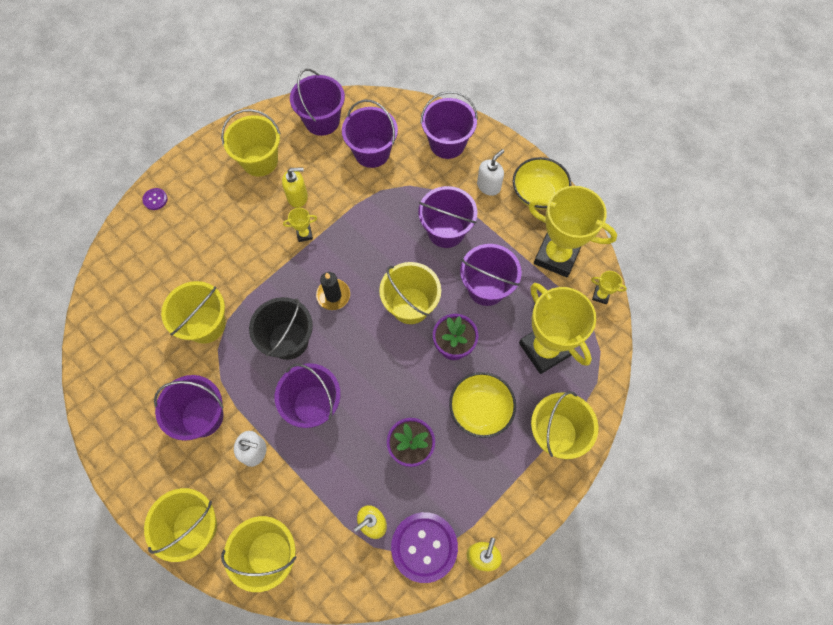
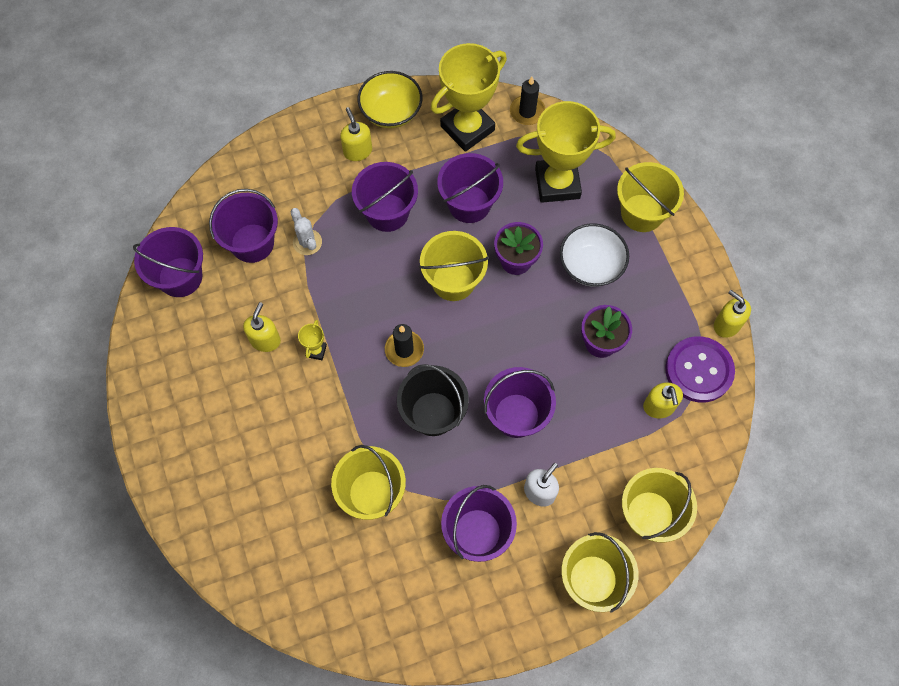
camera: 65 degrees left, 0 degrees up
purple button [142,188,167,210] -> none
yellow bucket [221,109,281,177] -> none
purple bucket [420,91,478,159] -> none
yellow bowl [449,372,516,438] -> white bowl [560,223,629,287]
white soap dispenser [477,149,504,196] -> yellow soap dispenser [340,107,372,161]
yellow trophy [591,271,627,304] -> black candle [510,77,545,125]
none -> white cactus [290,208,322,255]

